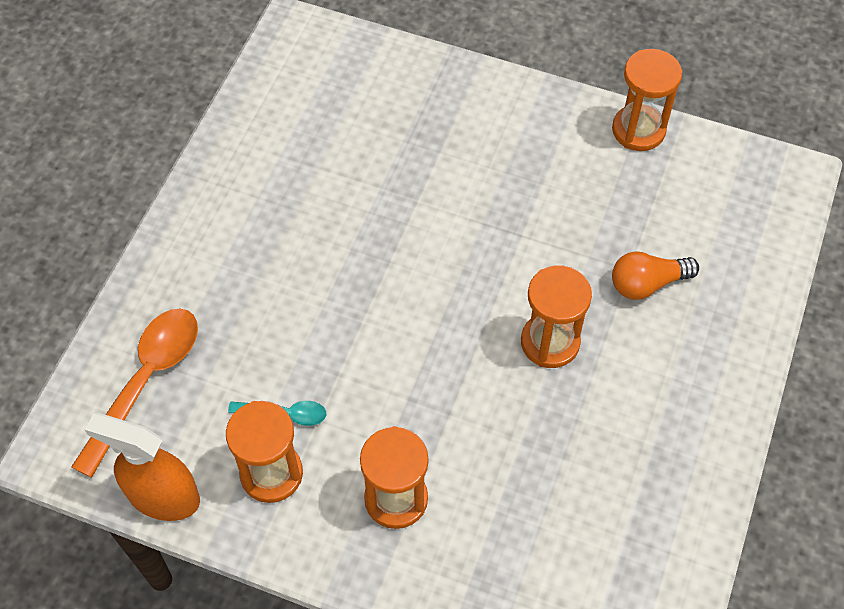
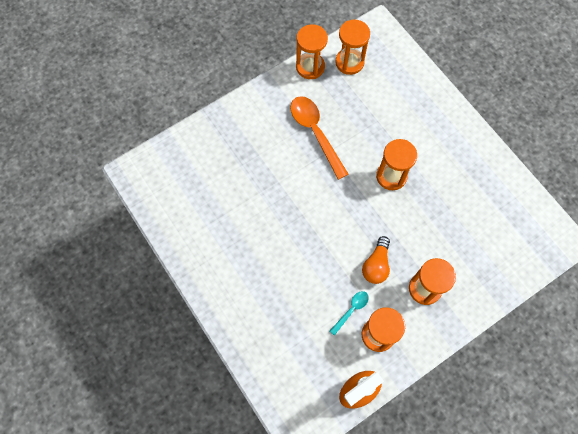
camera: 55 degrees left, 10 degrees up
orange spoon [71,309,198,478] -> orange spoon moved to [290,96,348,180]
orange light bulb [612,251,699,300] -> orange light bulb moved to [362,236,390,284]
none -> orange hourglass [335,20,370,75]

